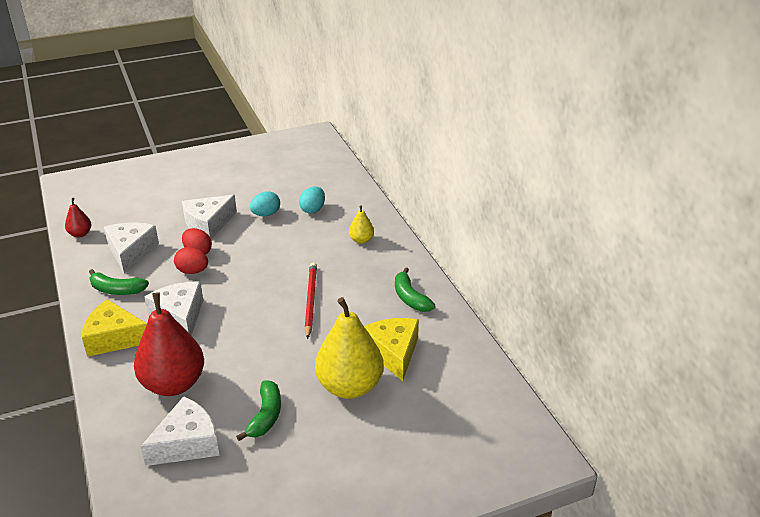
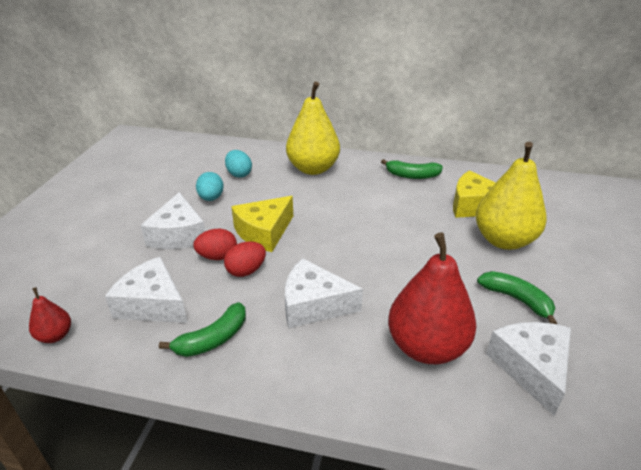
camera: 55 degrees left, 0 degrees up
yellow cheese [82,299,147,357] -> yellow cheese moved to [231,196,293,252]
red pencil [305,262,317,339] -> none
yellow pear [349,205,374,244] -> yellow pear [286,82,340,175], size x2.16

